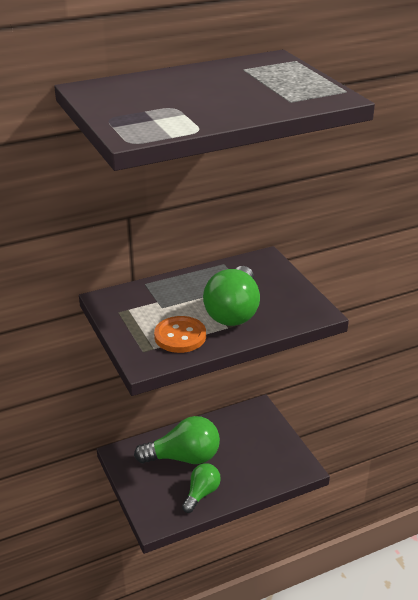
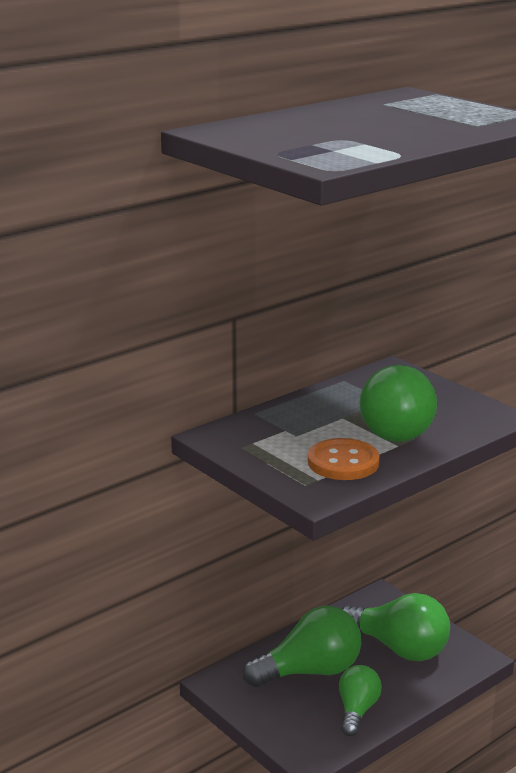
camera: 15 degrees left, 10 degrees down
none -> green light bulb [342,593,450,661]

